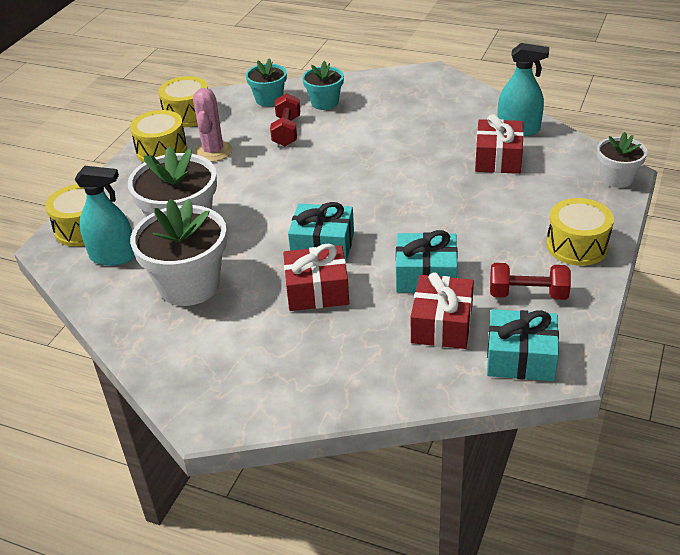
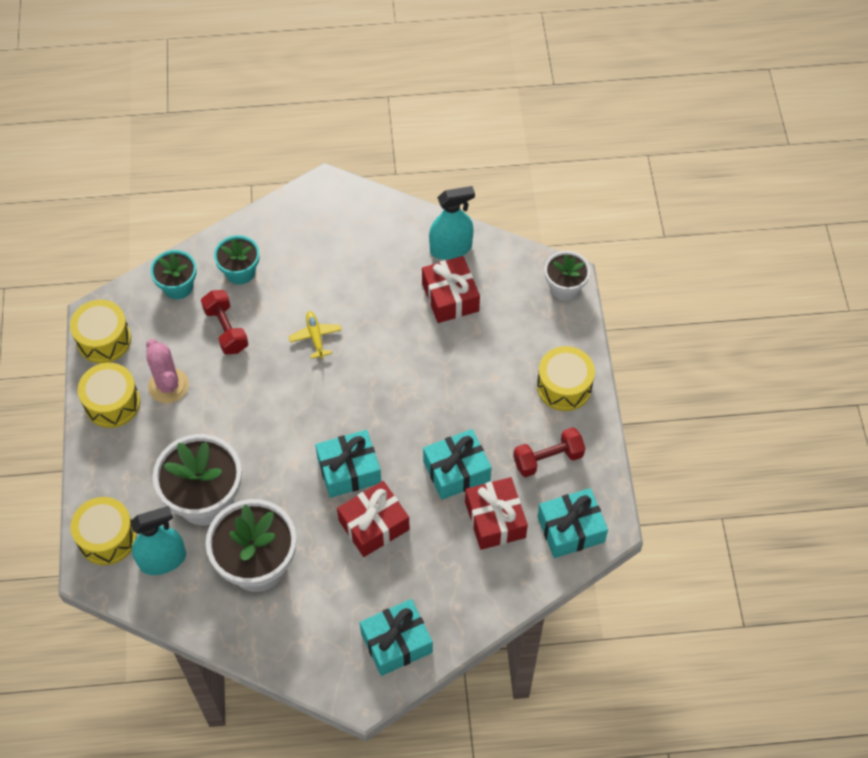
camera: 30 degrees left, 20 degrees up
none -> yellow plane [289,311,342,359]
none -> turquoise gift [360,599,433,676]

